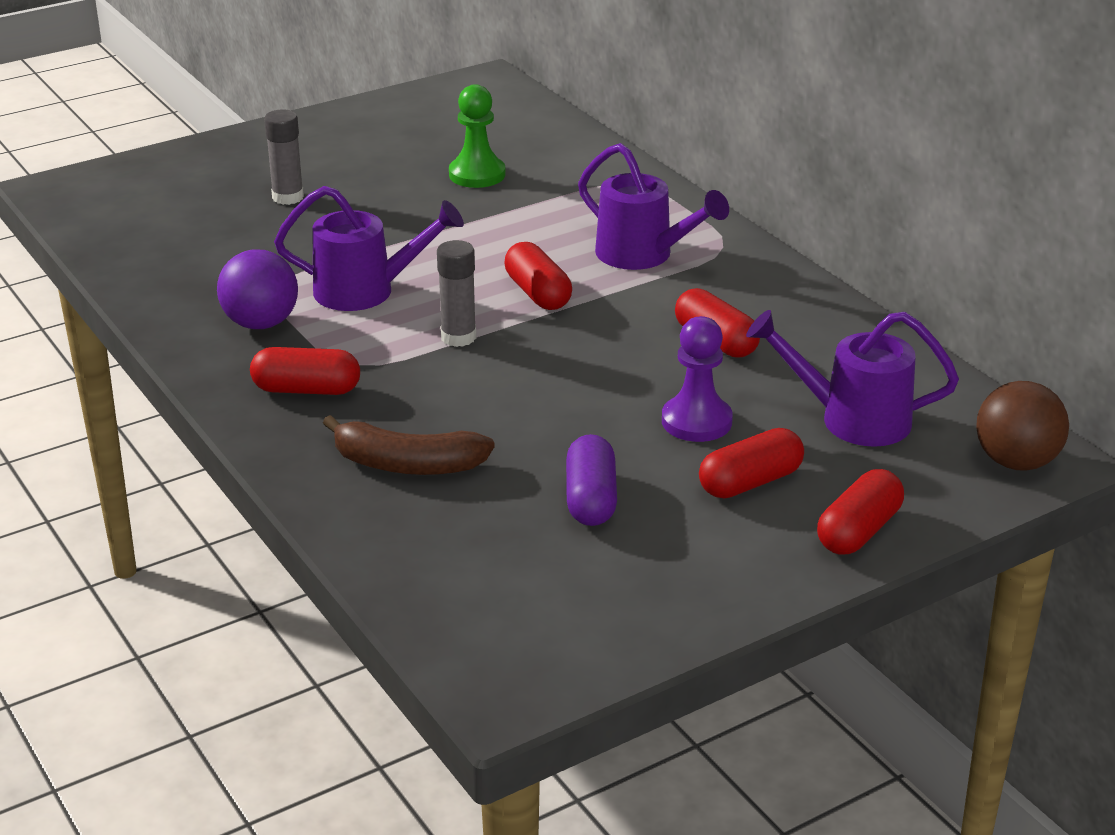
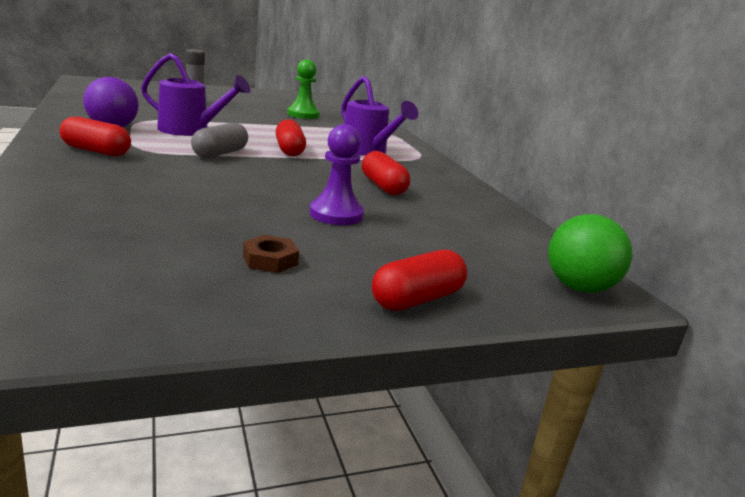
camera: 10 degrees right, 10 degrees down
brown banana [323,415,495,475] -> none
grey glue stick [437,240,476,347] -> grey capsule [191,123,248,158]
purple capsule [566,434,617,526] -> none
red capsule [699,428,804,498] -> none
purple watering can [746,310,959,447] -> none
brown ball [976,381,1069,471] -> green ball [548,214,632,293]
none -> brown nut [243,235,299,273]

